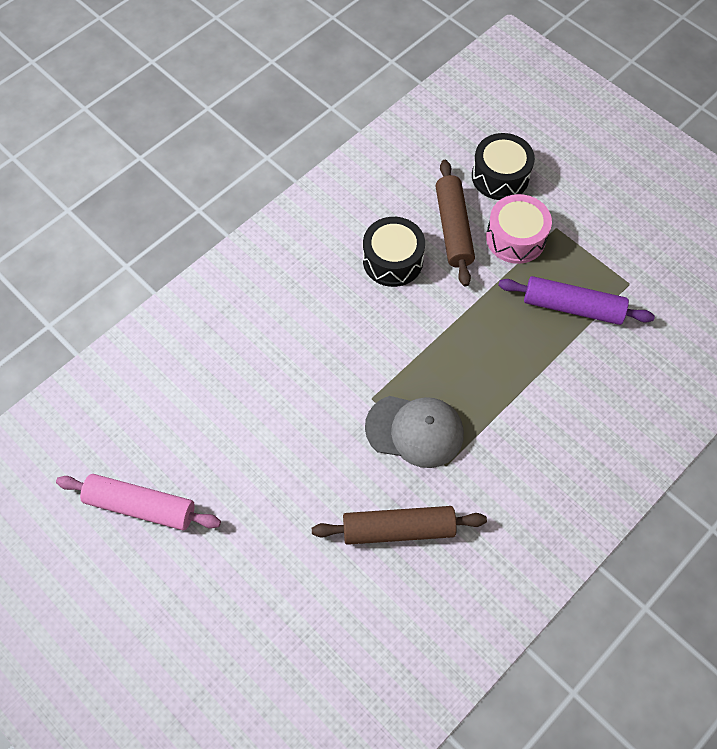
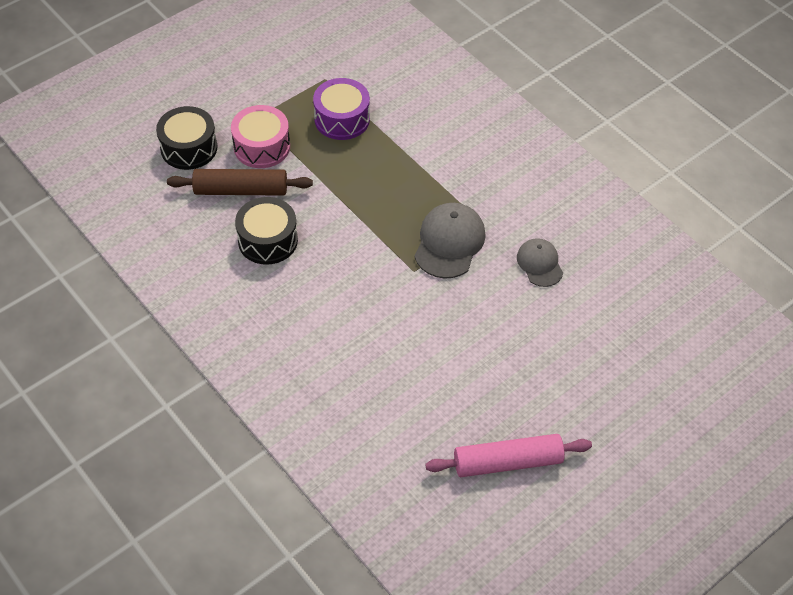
camera: 85 degrees left, 10 degrees down
pink rolling pin [56,474,221,530] -> pink rolling pin turned 60 degrees clockwise [425,434,592,477]
brown rolling pin [312,506,487,545] -> grey cap [517,238,563,287]
purple rolling pin [498,276,655,325] -> purple drum [313,78,370,140]

